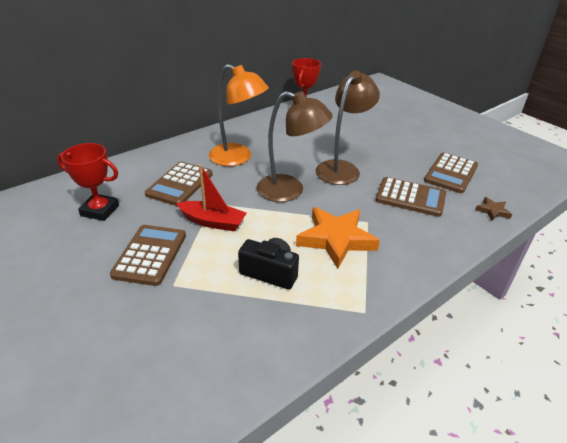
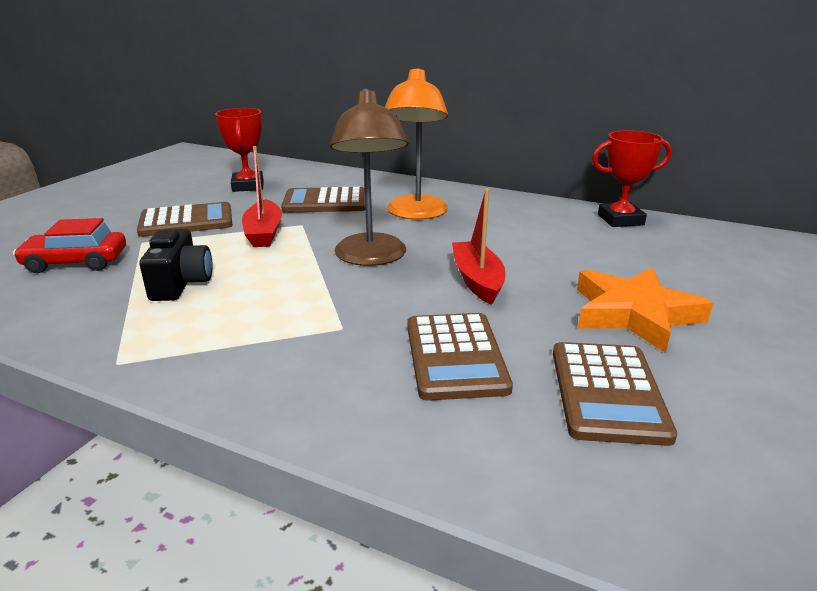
camera: 65 degrees right, 10 degrees down
orange star [296,207,380,269] -> orange star moved to [577,267,713,353]
brown lamp [315,71,380,185] -> red boat [452,188,505,305]
brown calculator [424,152,478,193] -> brown calculator turned 90 degrees counterclockwise [553,342,677,446]
brown star [475,197,512,221] -> none
none -> red car [13,218,126,273]

